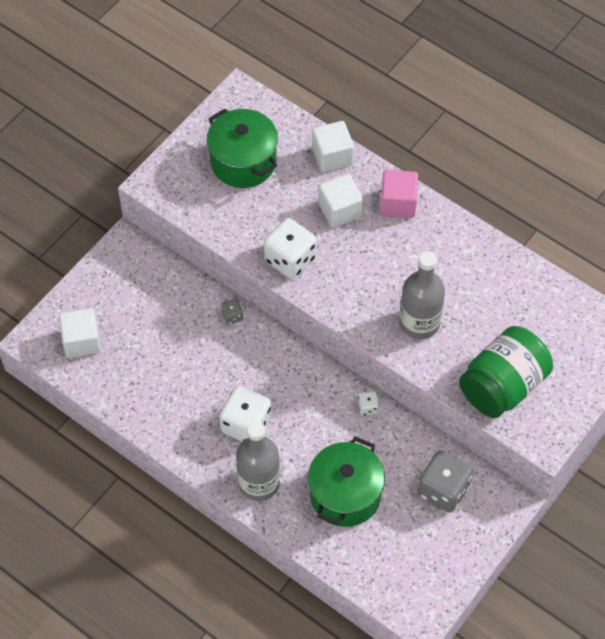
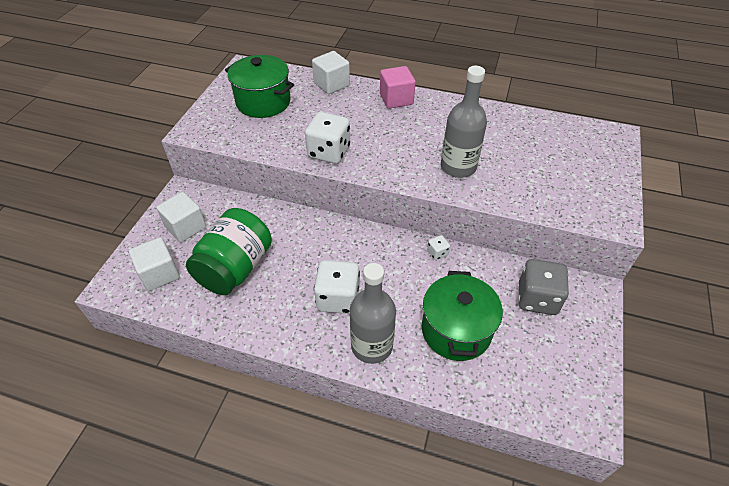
camera: 20 degrees left, 10 degrees down
grey dice [221,299,243,325] -> none
white cube [318,174,363,228] -> white cube moved to [156,192,206,243]
green jar [459,326,553,418] -> green jar moved to [186,208,272,295]

